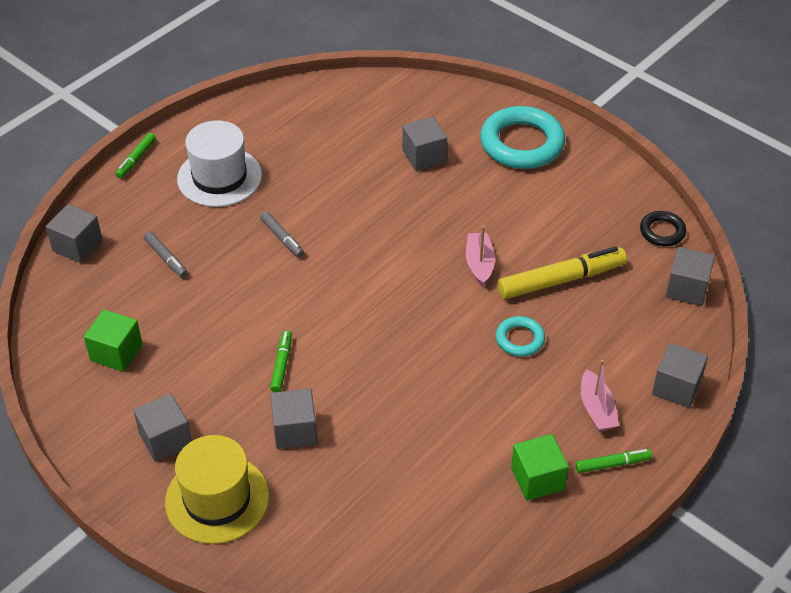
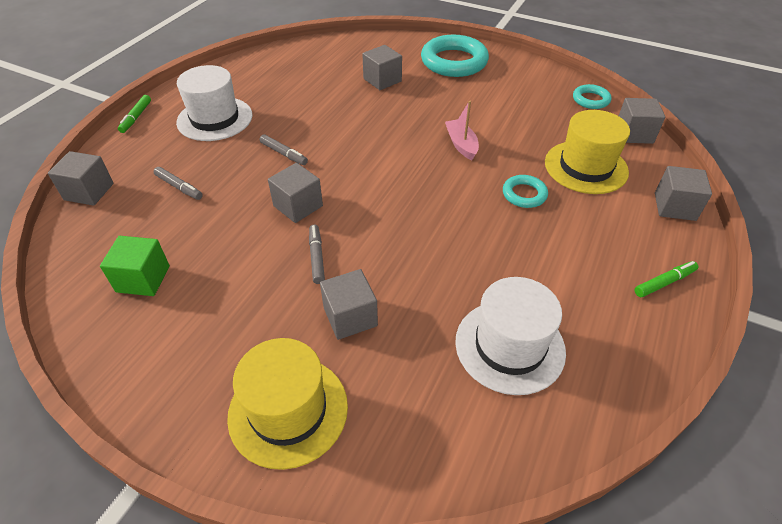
camera: 15 degrees left, 0 degrees up
grey cube [133,393,192,462] -> grey cube moved to [268,163,323,223]
green marker [270,330,292,392] -> grey marker [309,225,325,284]
yellow marker [498,247,627,299] -> none
green cube [511,434,569,501] -> none
pink boat [581,360,619,431] -> none
black ring [640,211,686,246] -> turquoise ring [573,84,611,109]
none -> white hat [455,277,566,395]
none -> yellow hat [545,110,630,194]

